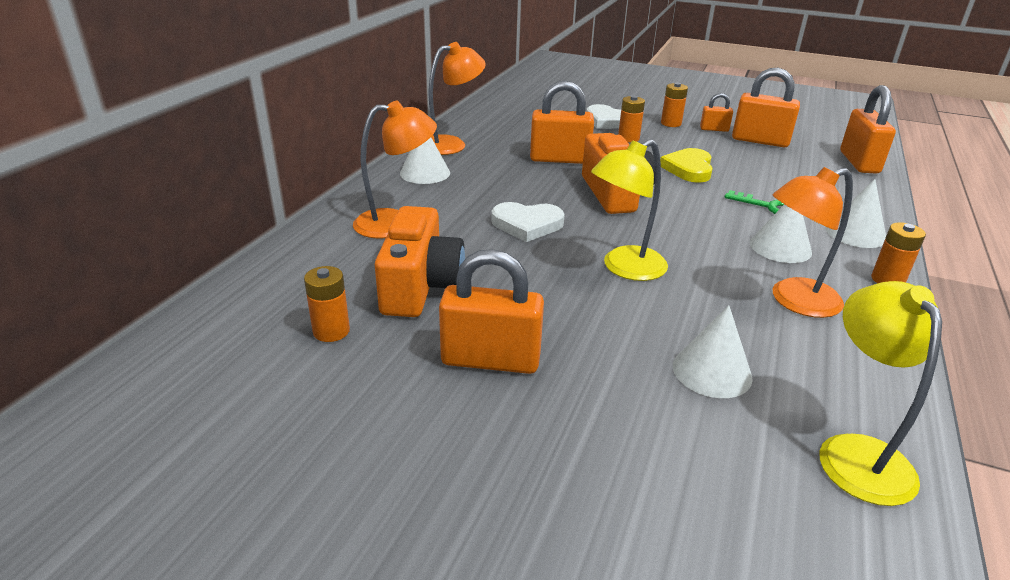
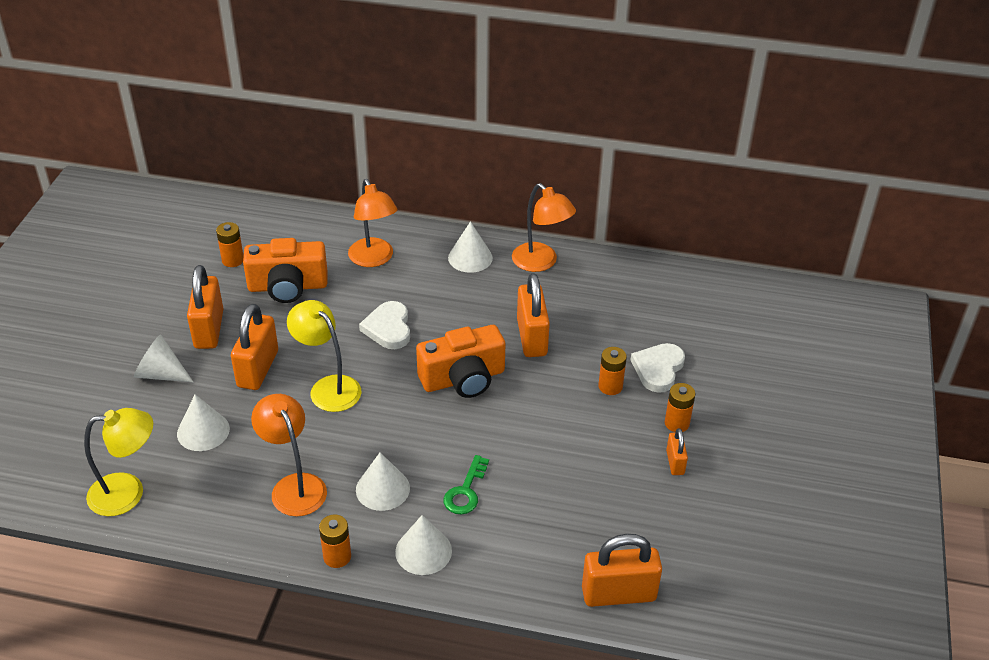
camera: 80 degrees right, 10 degrees up
yellow heart [660,148,713,183] -> none
orange padlock [732,68,800,147] -> orange padlock moved to [231,304,278,390]
none -> white cone [134,334,193,382]

